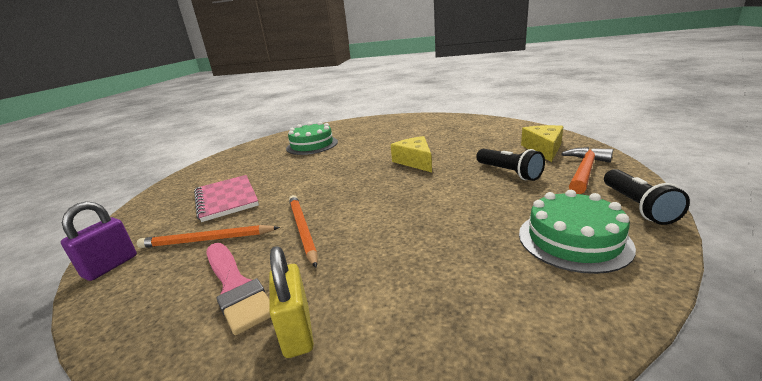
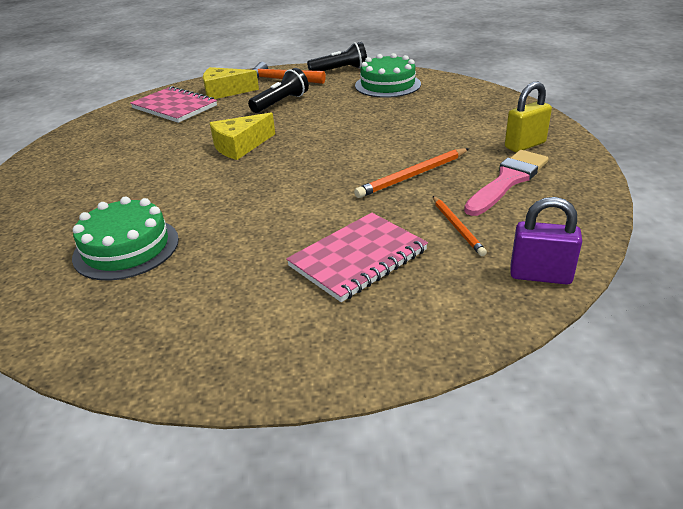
camera: 105 degrees left, 10 degrees up
orange pencil [137,225,280,248] -> orange pencil [433,196,487,256], size x0.67
none -> pink notebook [130,86,217,123]

